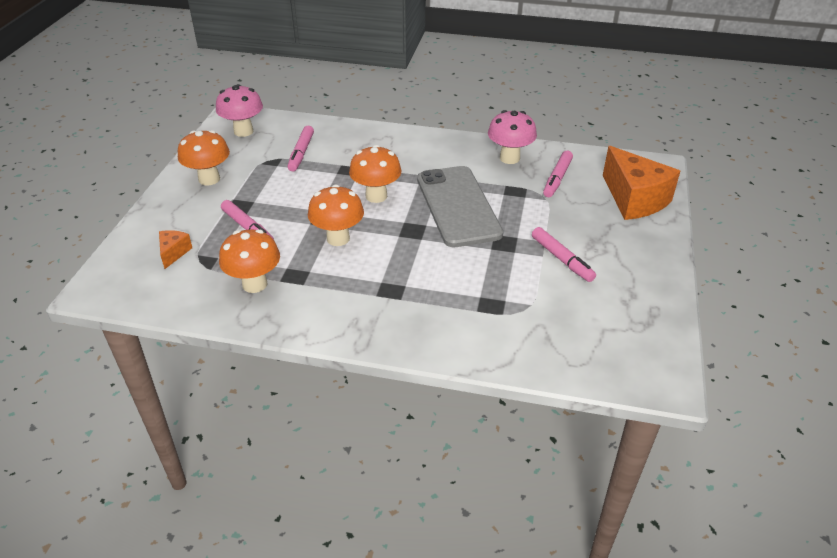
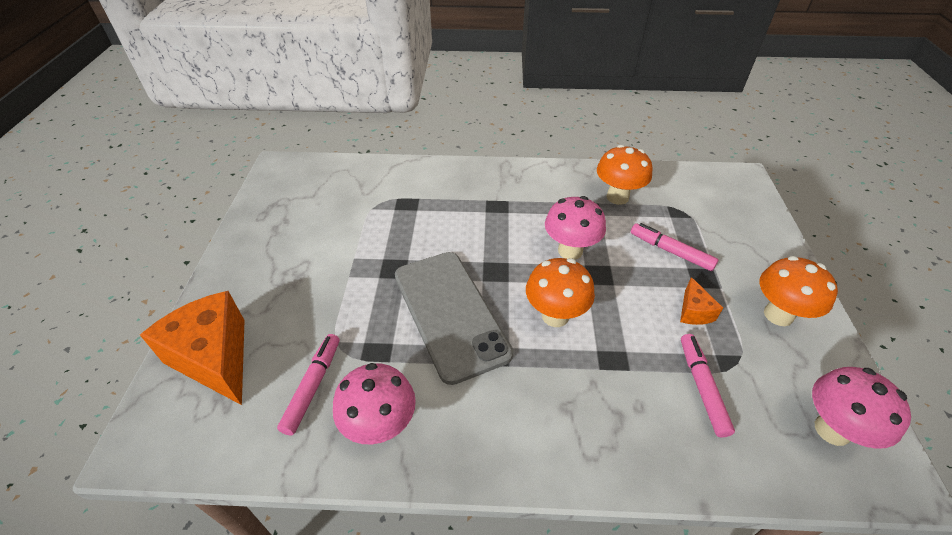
camera: 170 degrees right, 5 degrees up
orange cheese [159,230,192,269] -> orange cheese moved to [680,277,723,325]
orange mushroom [308,184,364,246] -> pink mushroom [545,196,606,260]
pink marker [532,227,596,282] -> none

